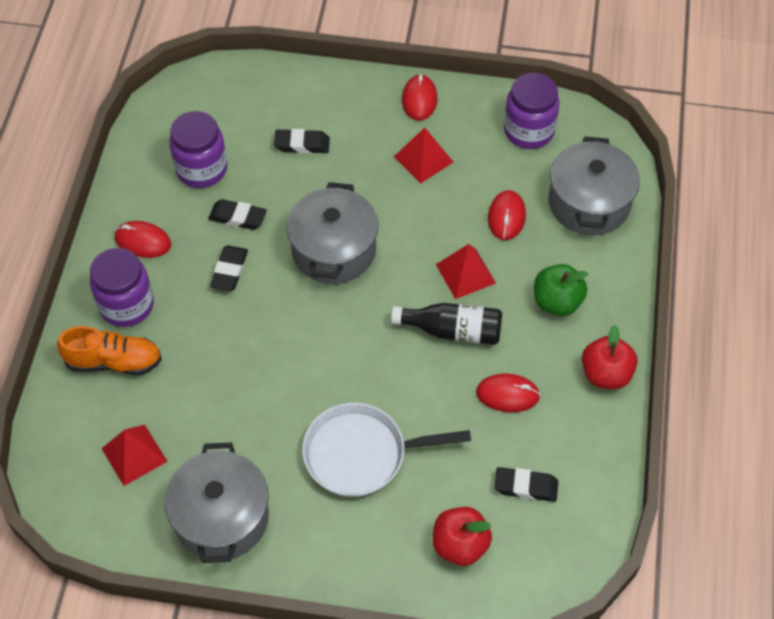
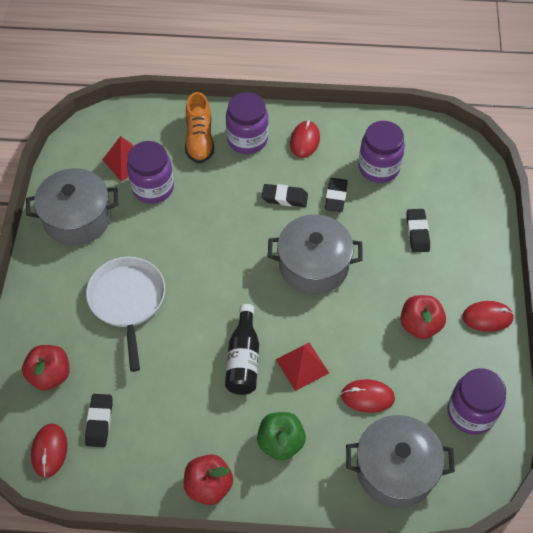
camera: 85 degrees right, 0 degrees up
red pyramid [394,127,453,184] -> red apple [400,295,446,339]
red mouse [476,374,540,412] -> red mouse moved to [31,423,67,478]
none -> purple jar [127,141,174,204]

